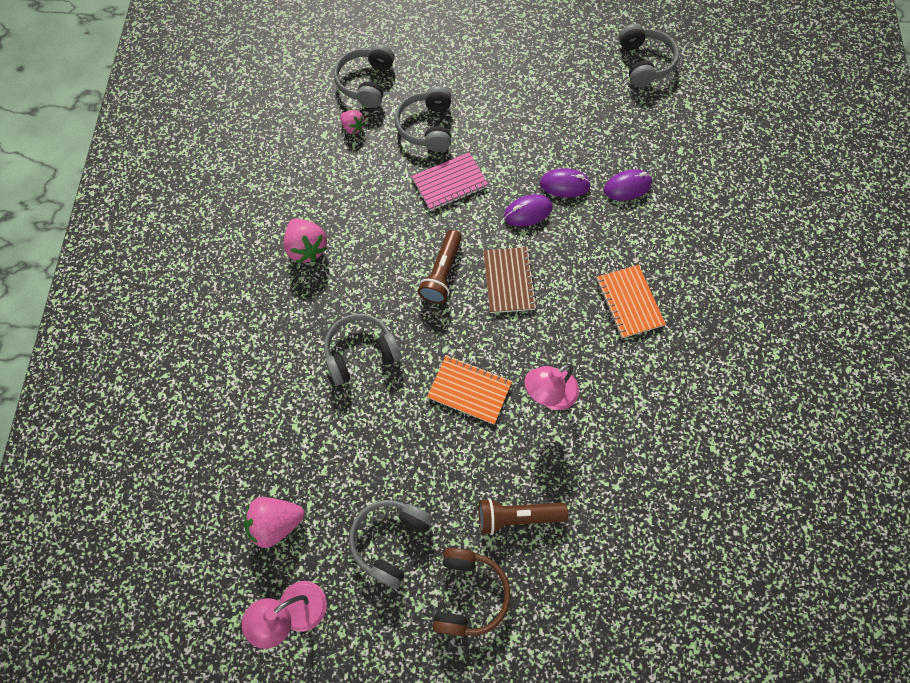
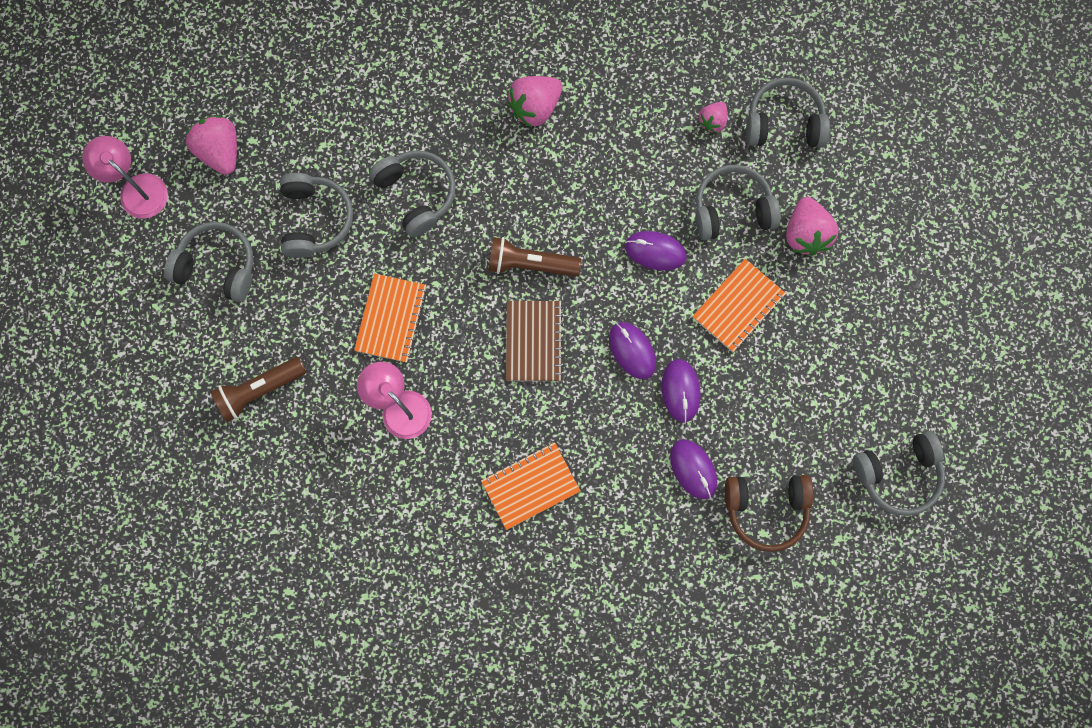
camera: 80 degrees right, 10 degrees up
pink notebook [412,152,488,211] -> purple mouse [625,231,687,271]
brown headphones [433,548,510,636] -> brown headphones moved to [725,475,813,552]
brown flashlight [479,498,568,535] -> brown flashlight turned 105 degrees counterclockwise [210,357,306,422]
brown notebook [483,247,537,313] -> brown notebook turned 75 degrees counterclockwise [506,301,563,381]
none -> grey headphones [280,173,353,258]
none -> orange notebook [692,259,786,352]
none -> pink strawberry [786,197,839,256]

